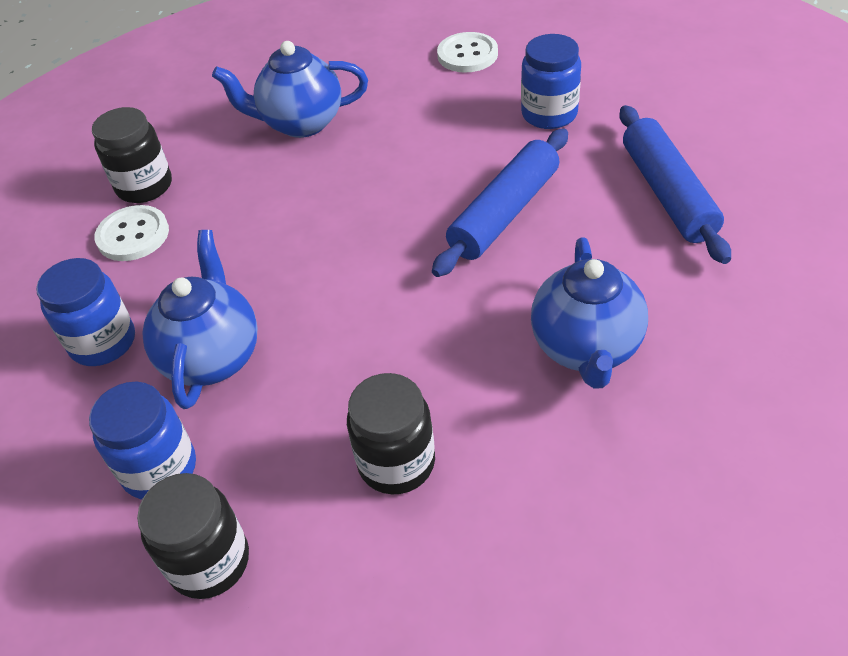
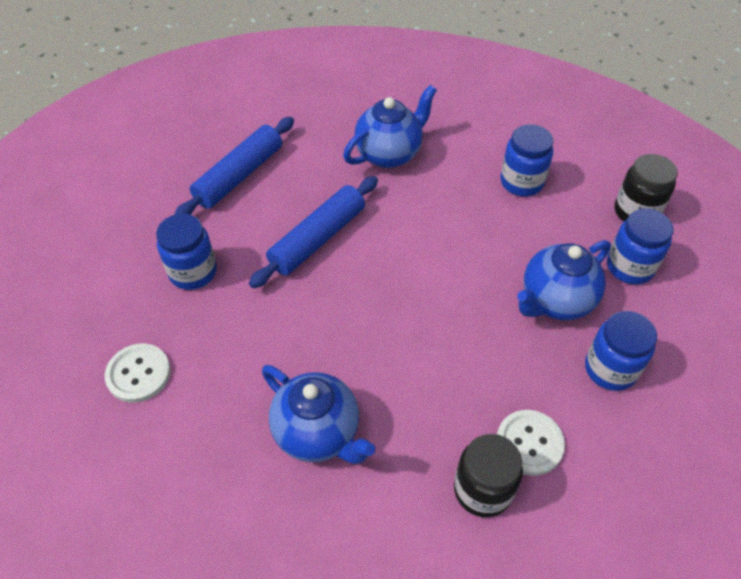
camera: 135 degrees left, 5 degrees up
black jar [347,373,435,494] -> blue jar [500,124,553,196]
blue rolling pin [432,129,568,277] -> blue rolling pin turned 45 degrees counterclockwise [249,176,378,288]

